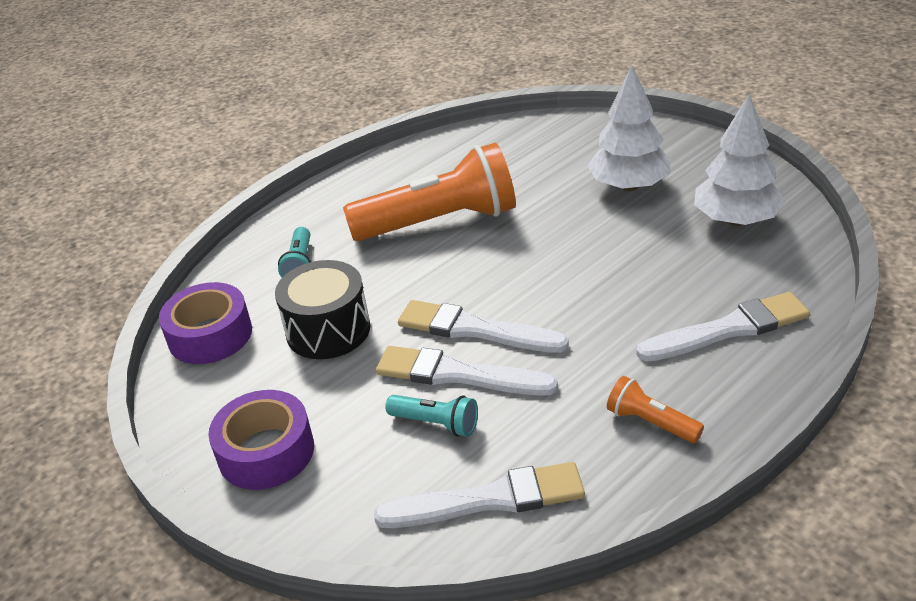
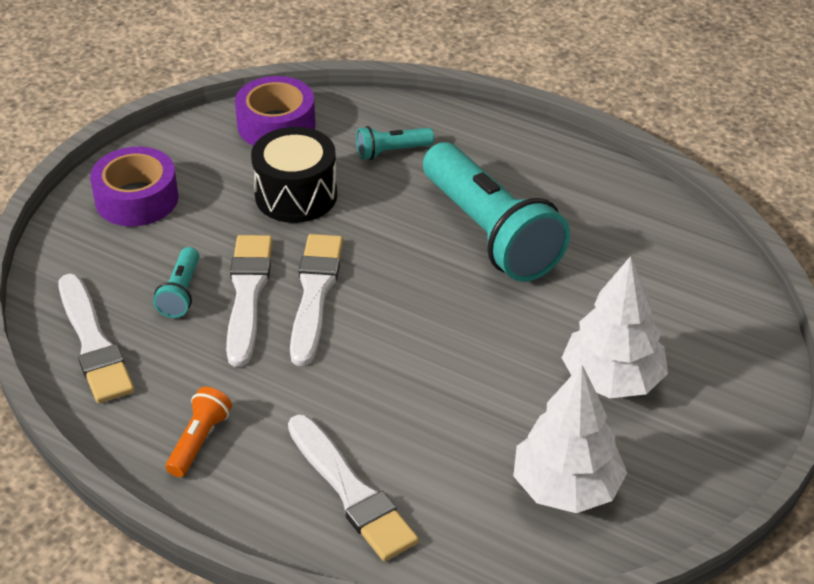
camera: 70 degrees right, 5 degrees up
orange flashlight [343,142,516,241] -> turquoise flashlight [423,142,570,282]

